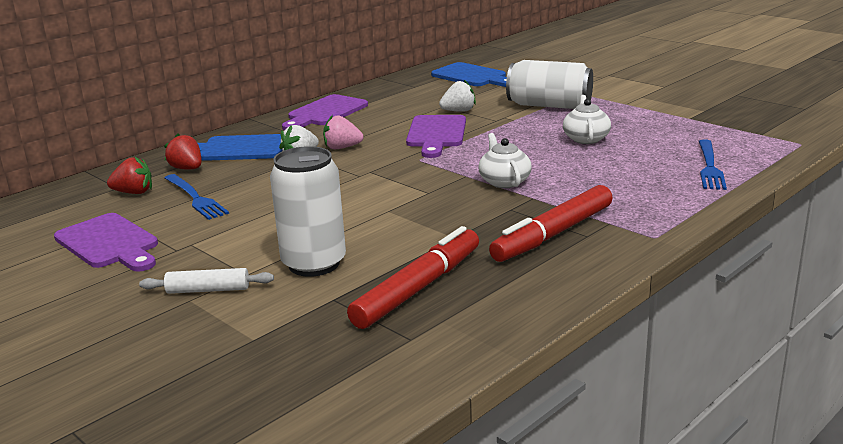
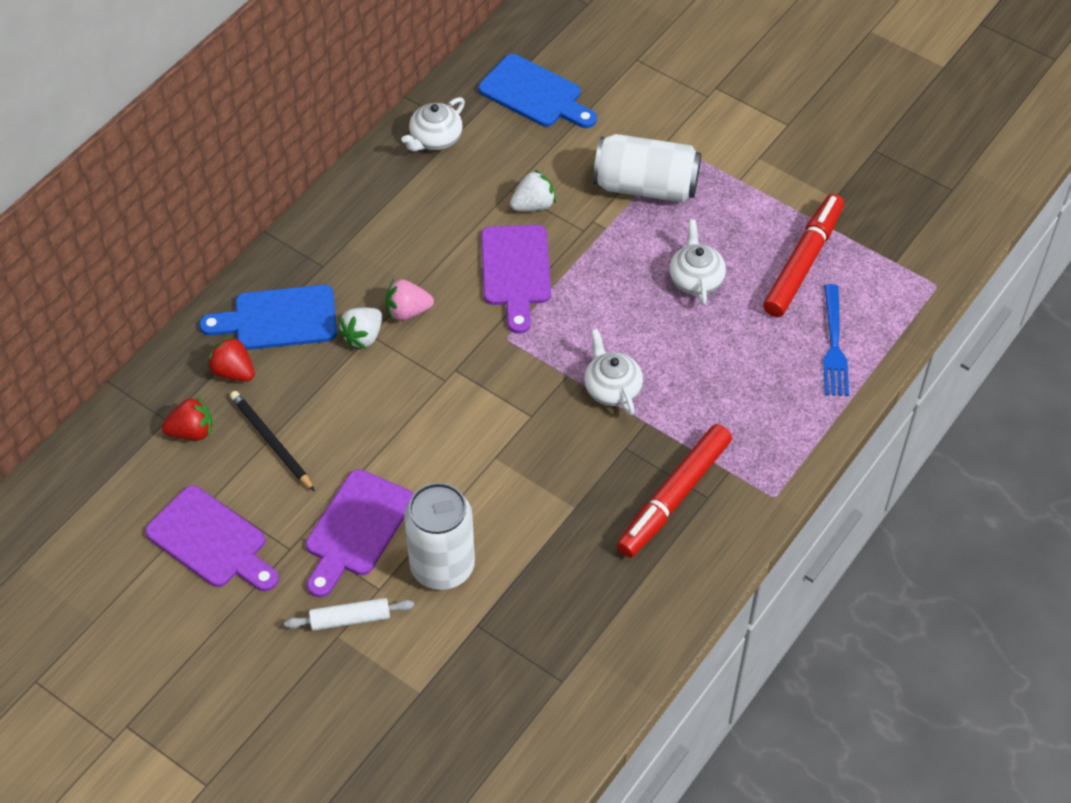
camera: 10 degrees left, 30 degrees up
blue fork [165,174,229,220] -> black pencil [230,391,315,491]
purple cutting board [282,94,368,130] -> purple cutting board moved to [306,469,413,598]
red marker [347,226,479,329] -> red marker moved to [763,194,844,317]
none -> white teapot [402,97,465,151]

